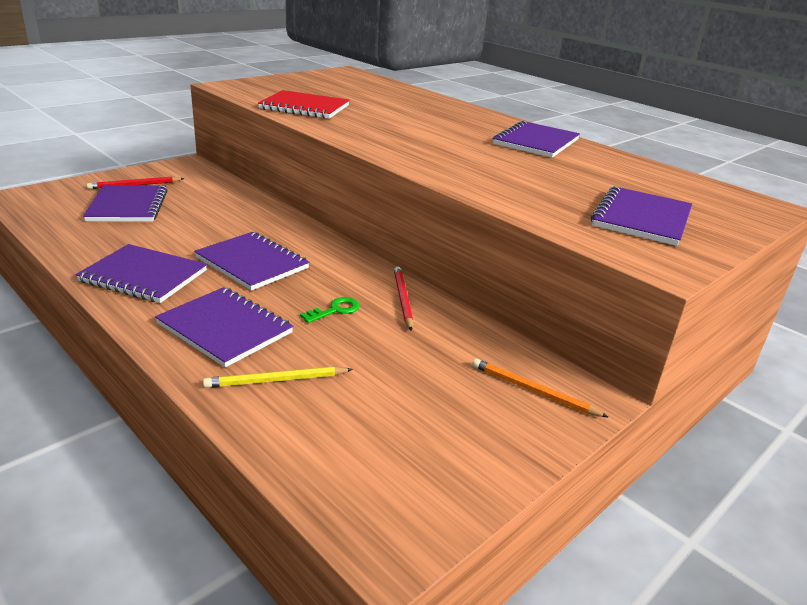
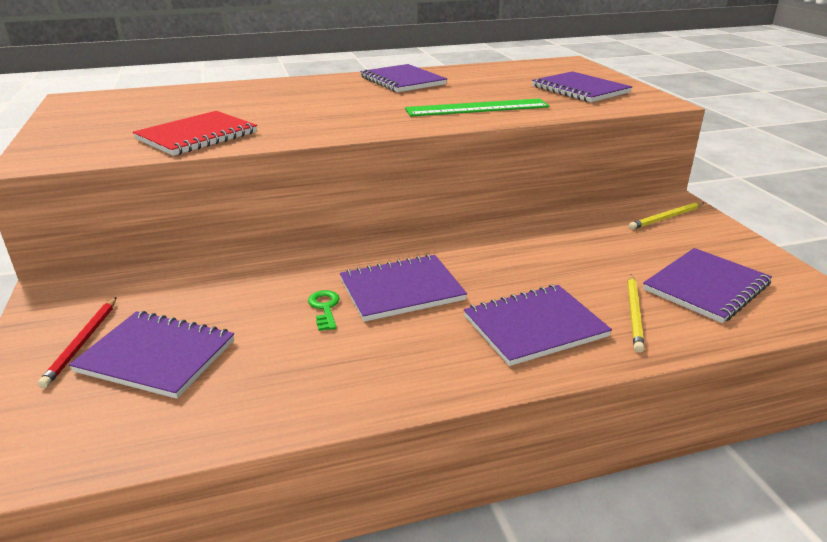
camera: 60 degrees left, 0 degrees up
purple notebook [76,244,207,303] -> purple notebook moved to [643,248,772,323]
green key [300,297,360,323] -> green key moved to [308,290,340,331]
red pencil [394,266,413,330] -> none
orange pencil [472,358,609,418] -> yellow pencil [629,202,704,230]
none -> green ruler [405,98,549,117]

